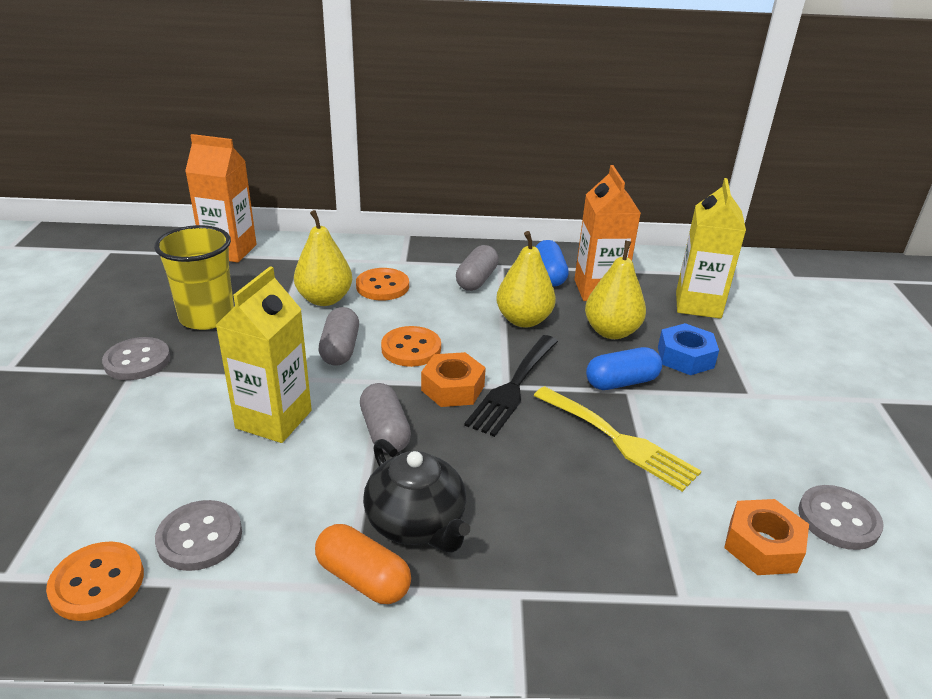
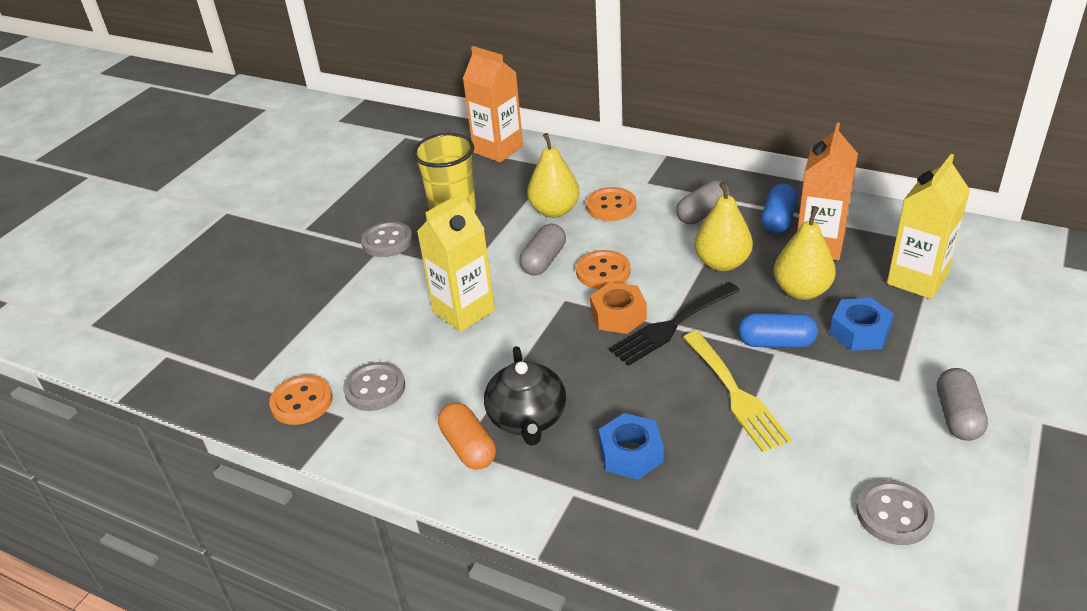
camera: 30 degrees right, 5 degrees up
grey capsule [360,383,411,453] -> grey capsule moved to [937,368,988,441]
orange nut [724,499,809,575] -> none
none -> blue nut [599,413,664,480]

